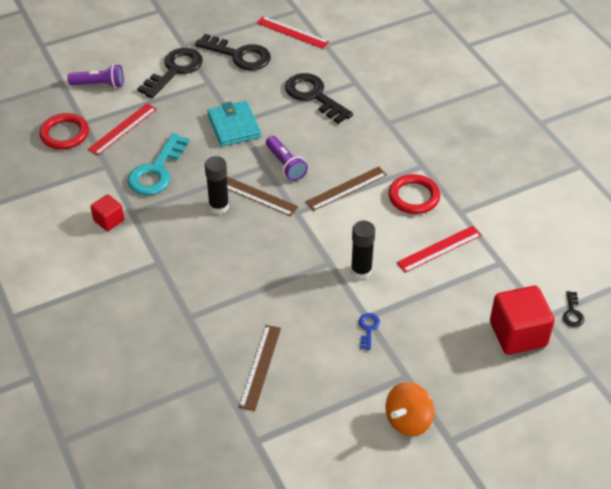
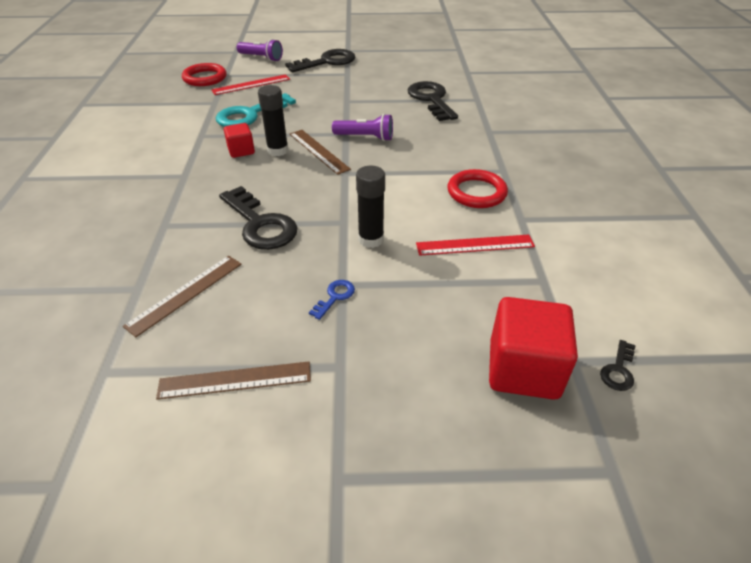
camera: 25 degrees right, 5 degrees down
red cube [91,194,124,231] -> red cube moved to [224,123,255,158]
black key [195,34,271,70] -> black key moved to [219,186,297,250]
turquoise wallet [207,101,261,146] -> none
red ruler [256,16,329,49] -> none
purple flashlight [266,136,308,181] -> purple flashlight turned 75 degrees counterclockwise [332,114,393,141]
brown ruler [305,167,387,211] -> brown ruler moved to [156,361,311,400]
orange spinning top [385,382,434,436] -> none

